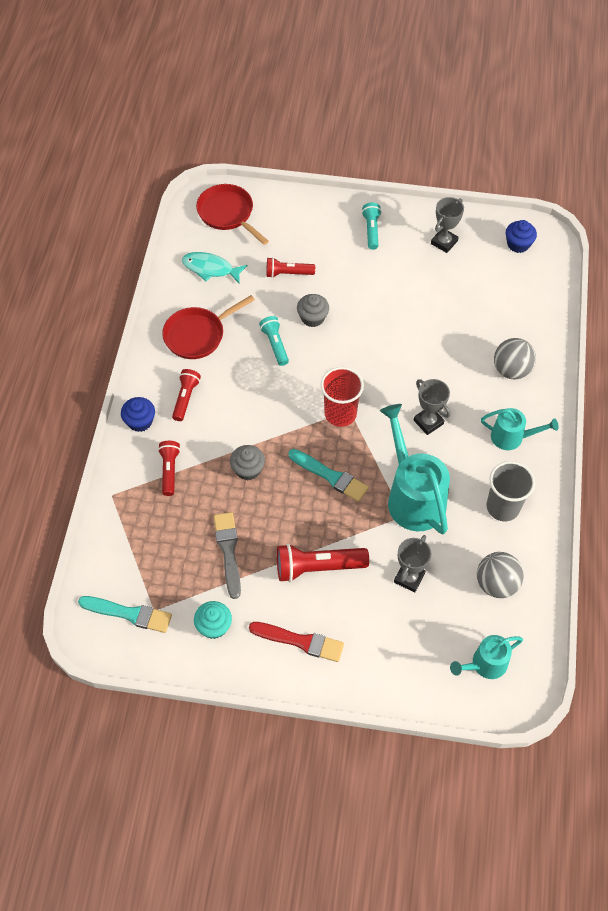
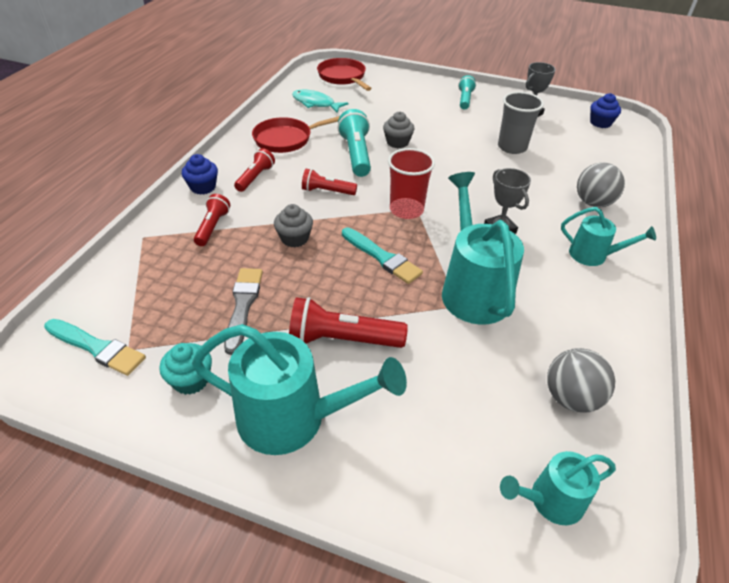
camera: 10 degrees right, 15 degrees down
red brush [249,622,344,662] -> turquoise watering can [192,324,407,455]
turquoise flashlight [259,316,289,366] -> turquoise flashlight [337,109,371,177], size x1.60
red flashlight [266,257,315,278] -> red flashlight moved to [302,169,357,195]
grey trophy [394,535,431,593] -> none
grey cup [486,461,535,521] -> grey cup moved to [498,92,544,154]

